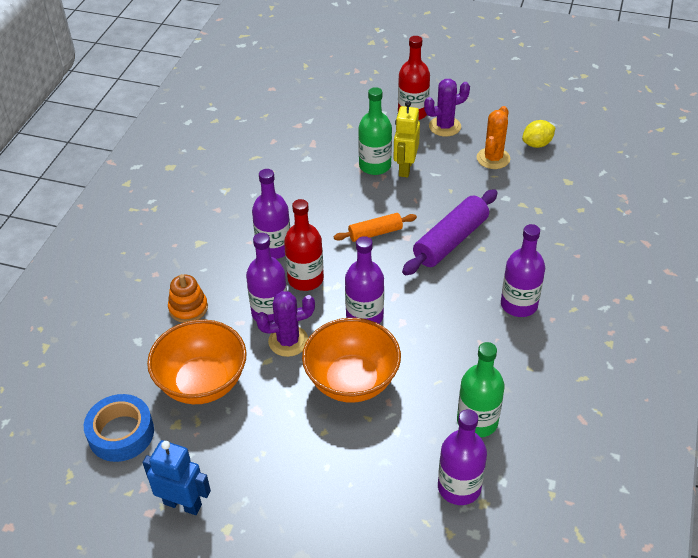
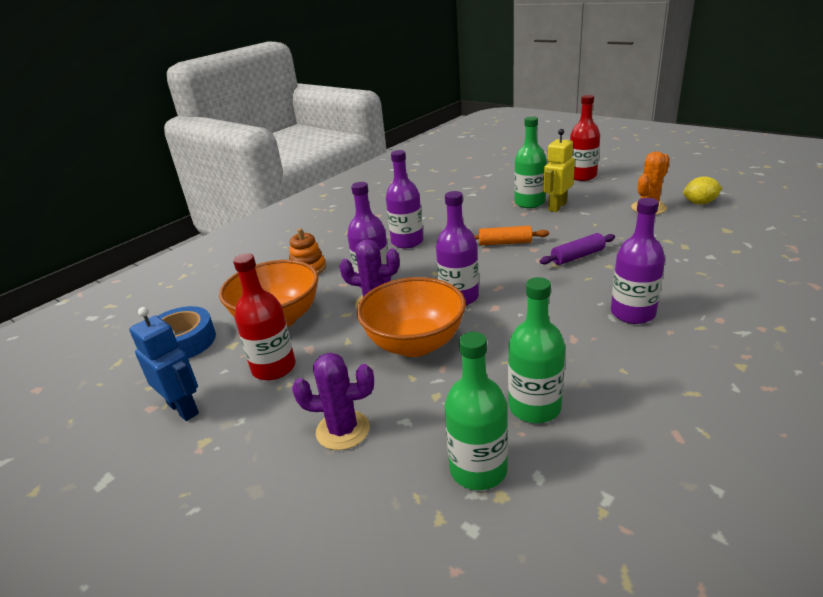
camera: 25 degrees right, 15 degrees down
red bottle [284,199,324,291] -> red bottle moved to [233,253,296,380]
purple rolling pin [402,189,498,275] -> purple rolling pin [540,233,615,265], size x0.59
purple cactus [424,79,470,137] -> purple cactus moved to [292,353,374,450]
purple bottle [438,409,487,505] -> green bottle [444,332,508,490]

